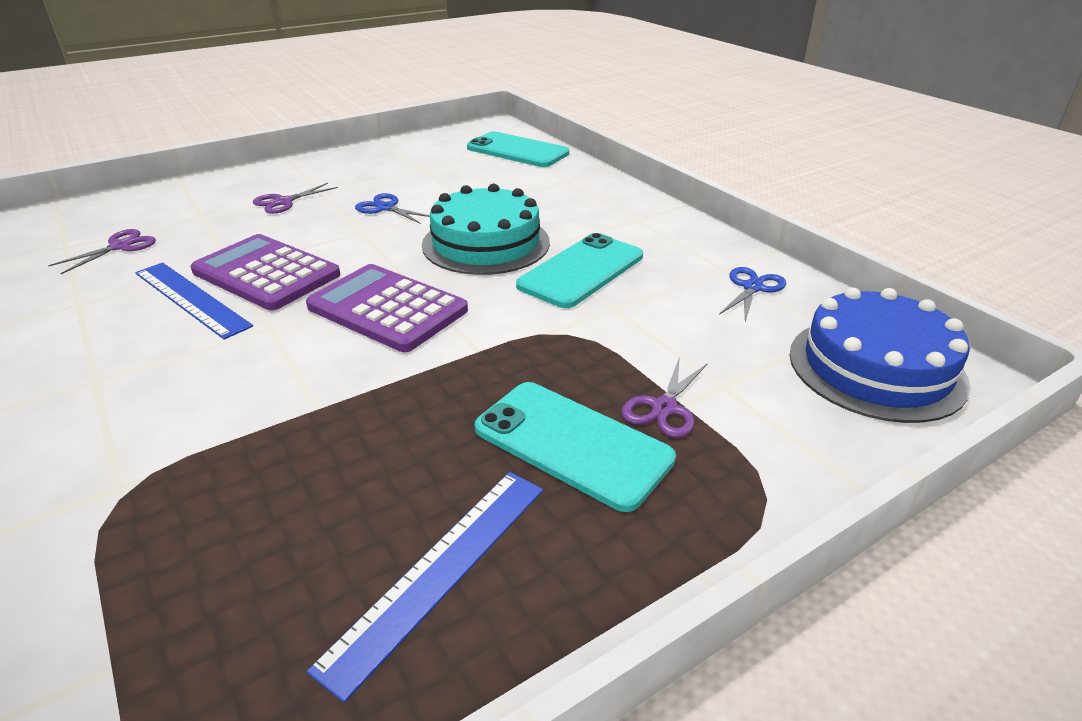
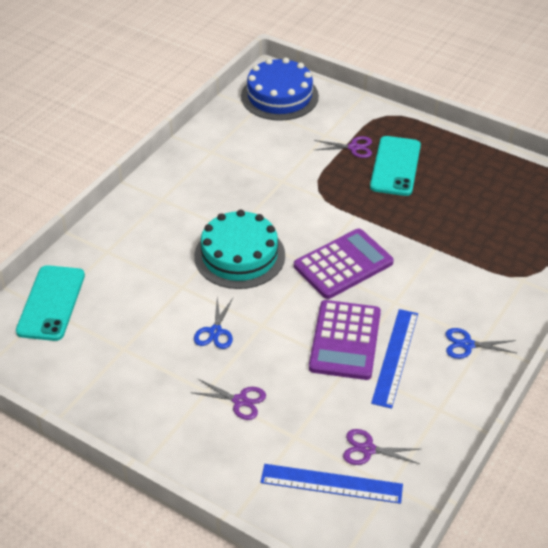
camera: 115 degrees left, 10 degrees up
purple calculator [306,264,468,352] -> purple calculator turned 135 degrees counterclockwise [294,229,394,299]
blue ruler [307,472,543,703] -> blue ruler moved to [260,464,403,504]
turquoise phone [516,233,643,308] -> none
blue scissors [719,267,786,322] -> blue scissors moved to [446,328,516,359]

